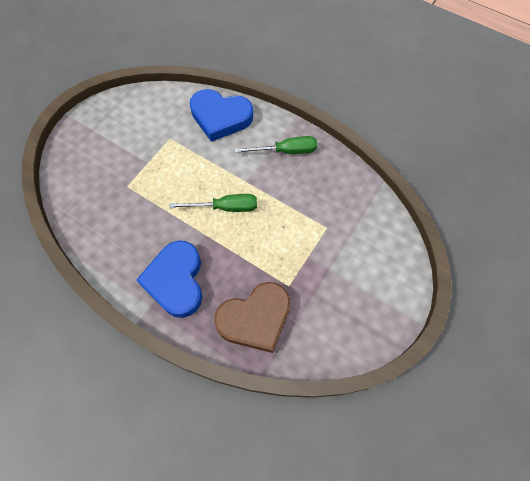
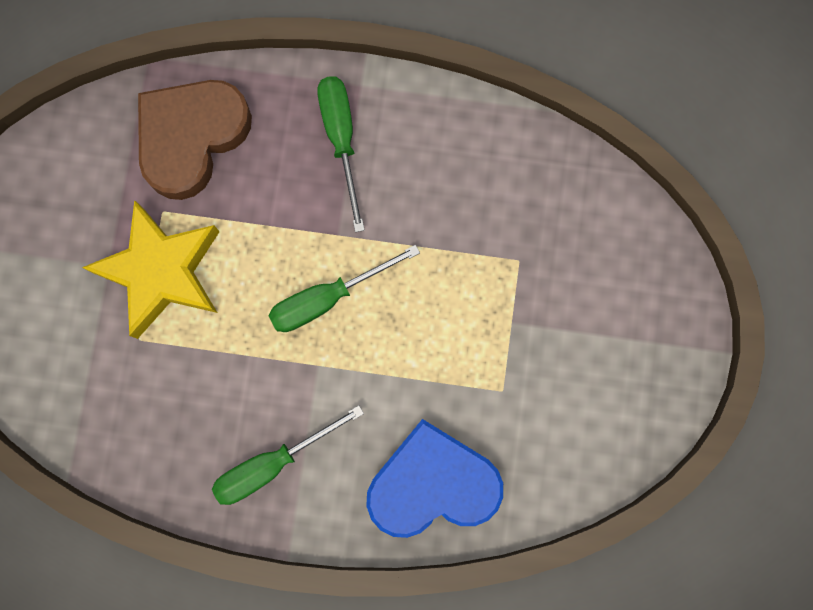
camera: 155 degrees right, 15 degrees up
blue heart [136,240,203,318] -> green screwdriver [317,76,365,232]
none -> yellow star [82,200,220,339]

